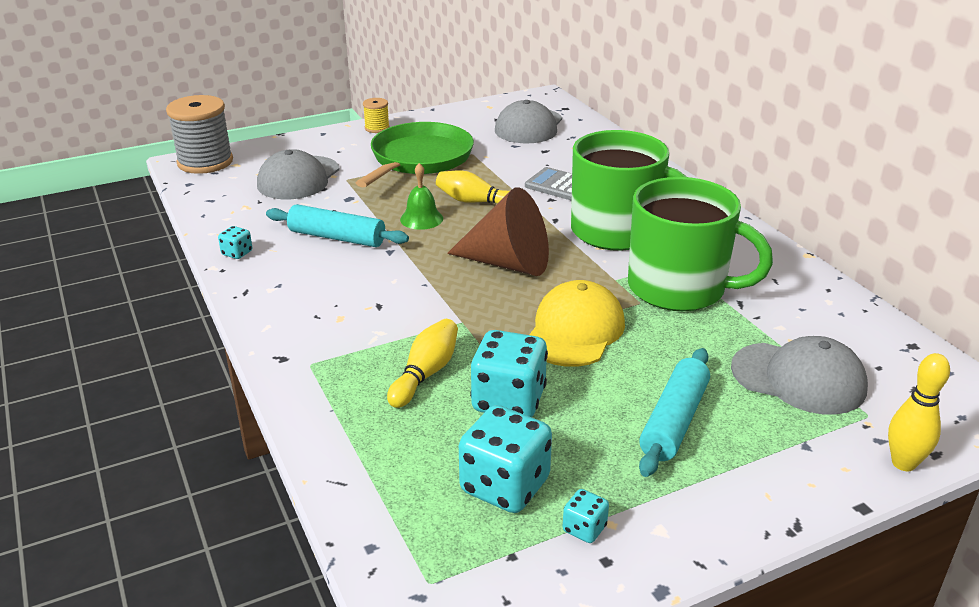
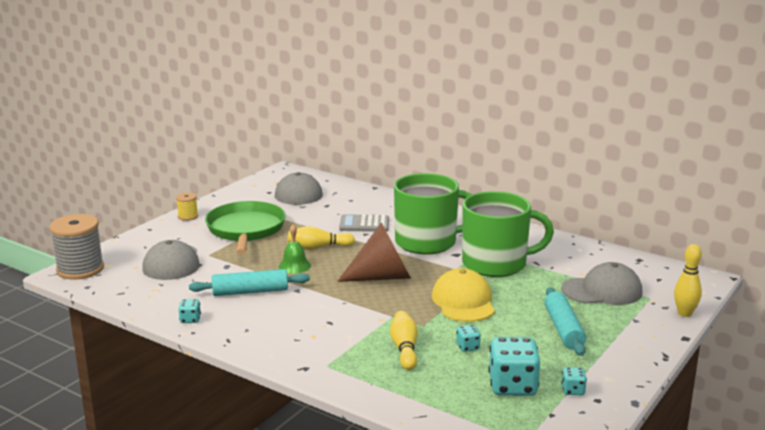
camera: 30 degrees left, 10 degrees down
turquoise dice [470,330,548,417] -> turquoise dice [456,325,481,352], size x0.47

